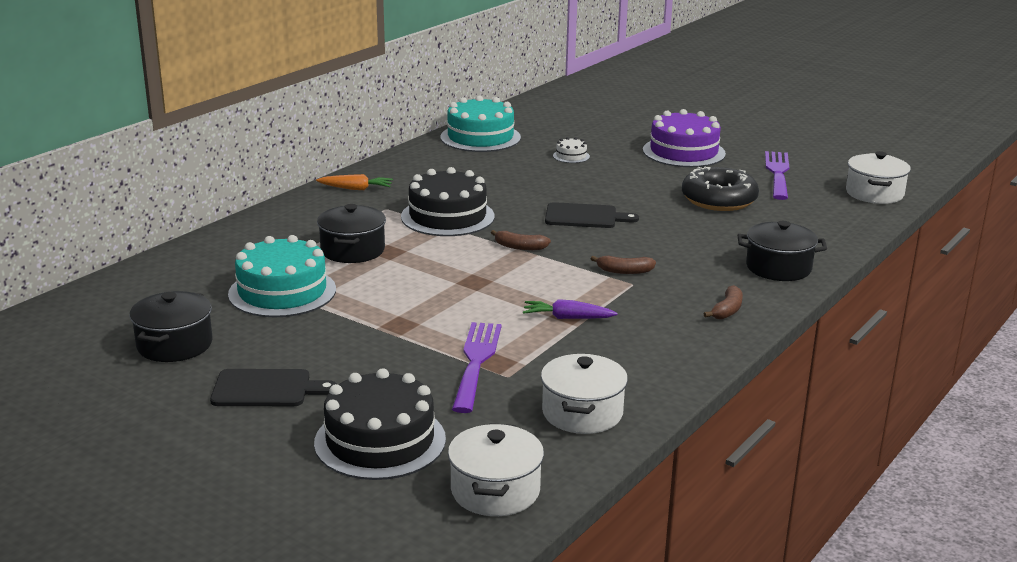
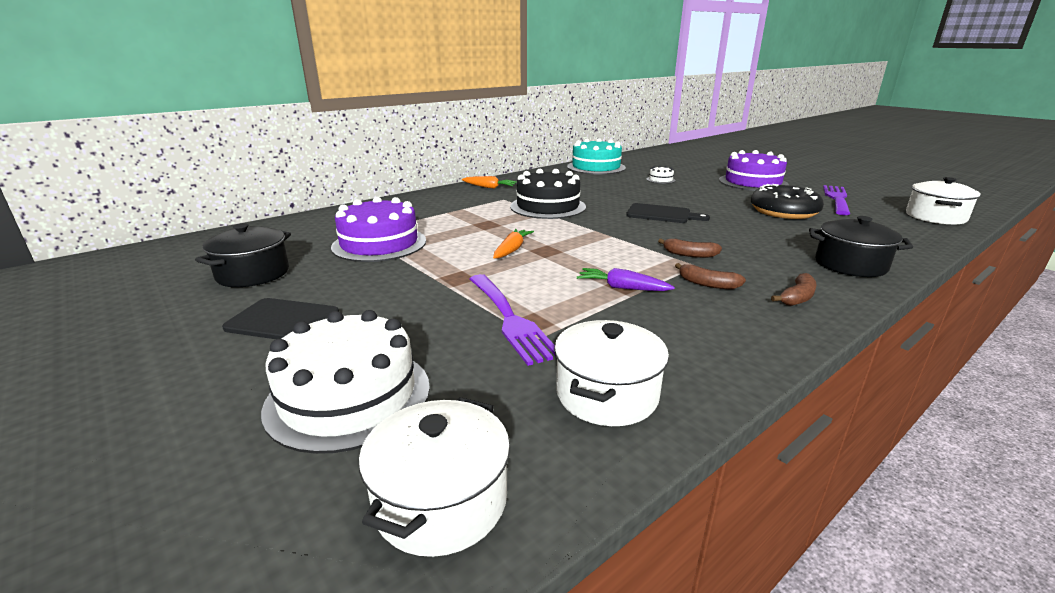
camera: 15 degrees right, 0 degrees up
turquoise cake [228,235,336,317] -> purple cake [331,197,426,262]
black cake [314,368,446,480] -> white cake [261,310,430,454]
black pot [317,204,386,263] -> none
purple fork [452,322,502,413] -> purple fork turned 135 degrees clockwise [469,274,555,366]
brown banana [491,230,551,250] -> brown banana moved to [675,263,746,289]
none -> orange carrot [493,229,534,259]

